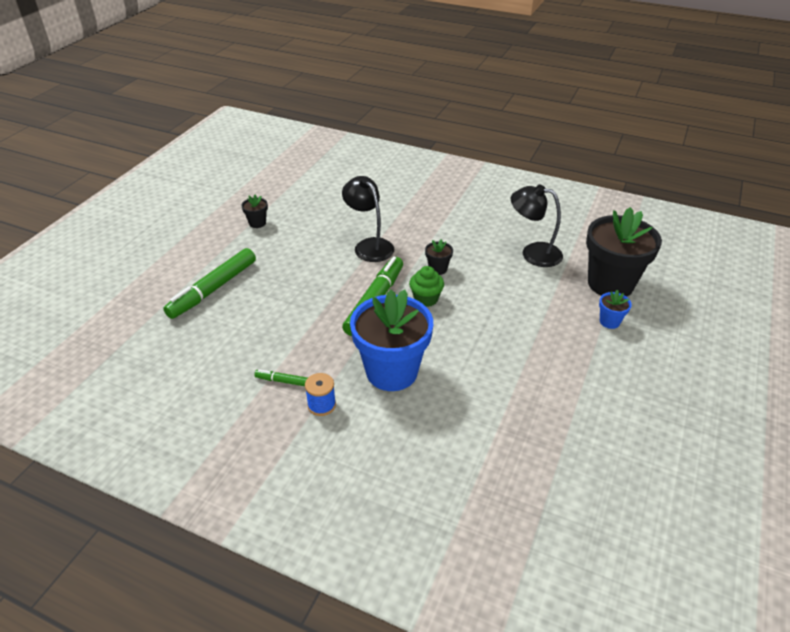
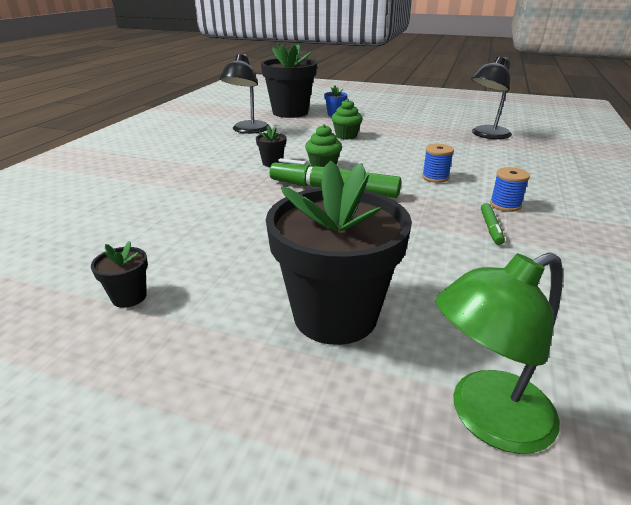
camera: 95 degrees left, 10 degrees down
green marker [163,248,256,319] -> black flower pot [266,160,412,345]
black lamp [342,176,394,262] -> black lamp moved to [471,57,512,139]
blue flower pot [350,289,433,391] -> blue spool [422,144,454,183]
none -> green cupcake [332,99,363,140]
none -> green lamp [436,252,563,454]

